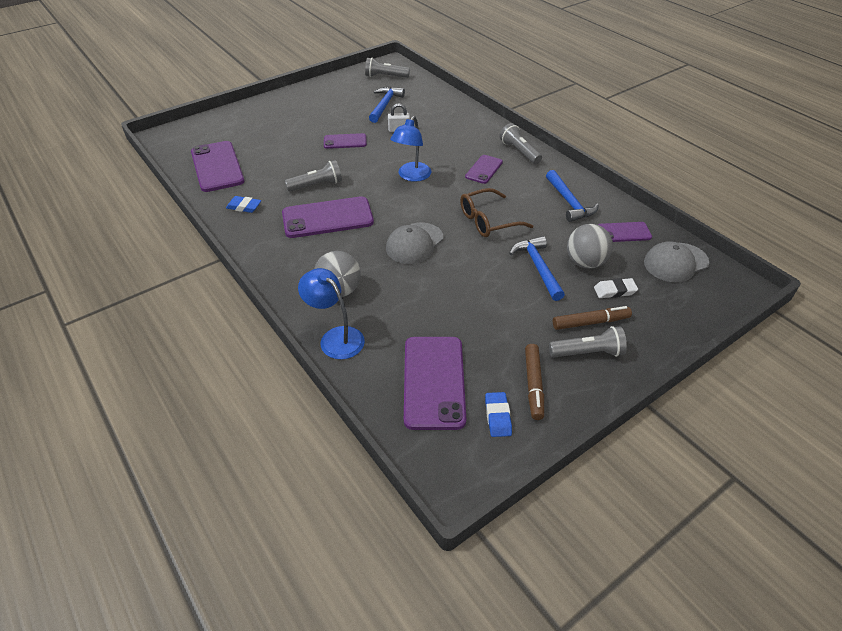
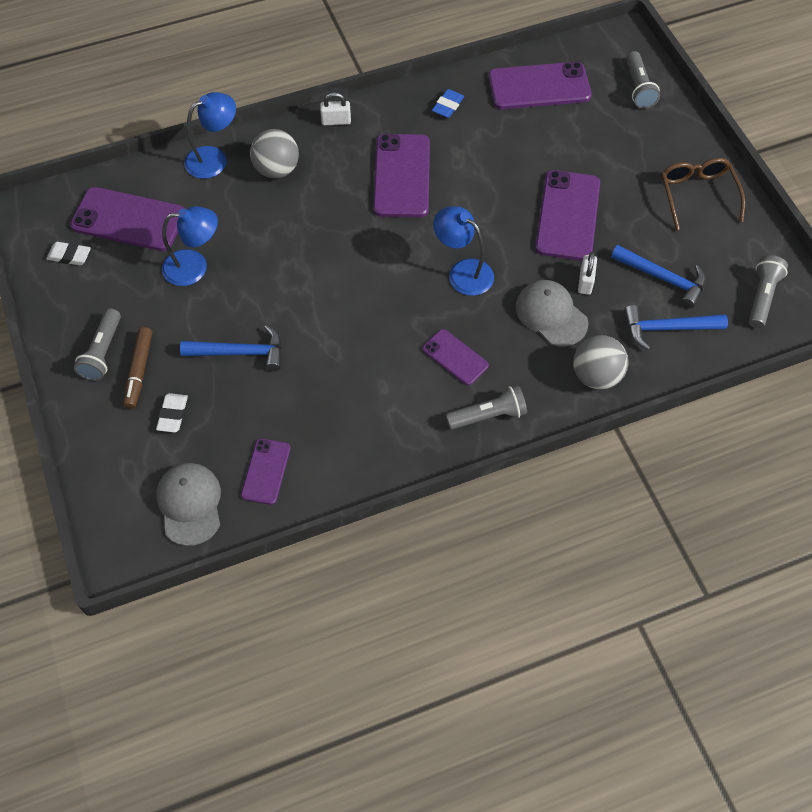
camera: 105 degrees right, 15 degrees up
grey flashlight [285,160,342,191] -> grey flashlight moved to [626,51,660,109]
purple phone [324,133,367,149] -> purple phone [535,170,600,261], size x1.78
grey cap [386,222,443,264] -> grey cap moved to [515,280,589,346]
brown glasses [460,188,533,237] -> brown glasses moved to [661,158,745,231]
blue eraser [485,392,512,437] -> white eraser [46,242,91,265]
brown marker [525,344,544,420] -> none
blue hammer [546,170,599,222] -> blue hammer moved to [624,305,728,350]
grey ball [567,224,613,269] -> grey ball moved to [573,335,629,390]
none -> blue lamp [162,206,218,286]
none -> white padlock [320,92,351,125]

